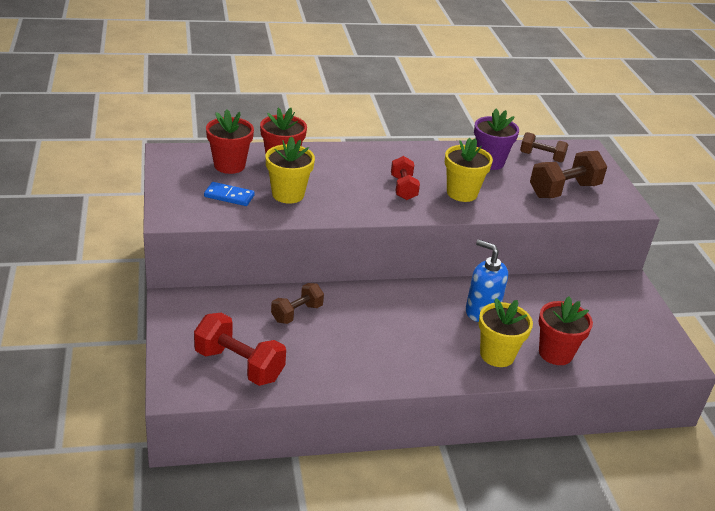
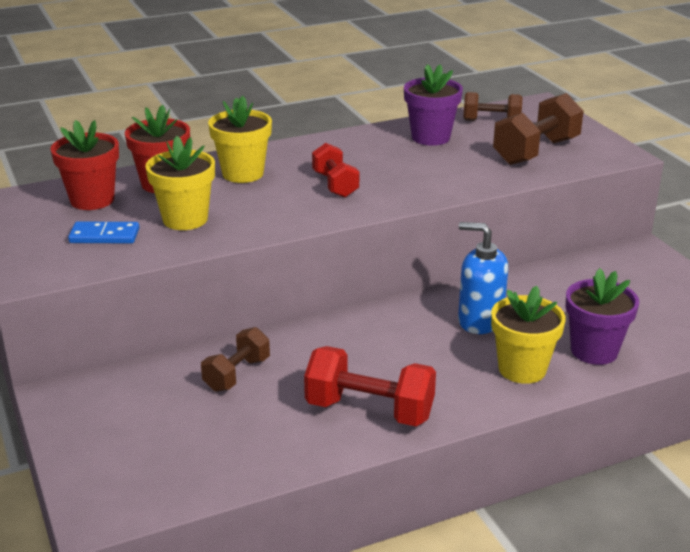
camera: 10 degrees left, 5 degrees down
red dumbbell [194,313,286,386] -> red dumbbell moved to [304,346,436,426]
yellow flower pot [445,138,493,202] -> yellow flower pot moved to [208,96,272,183]
red flower pot [539,297,593,365] -> purple flower pot [566,268,639,365]

